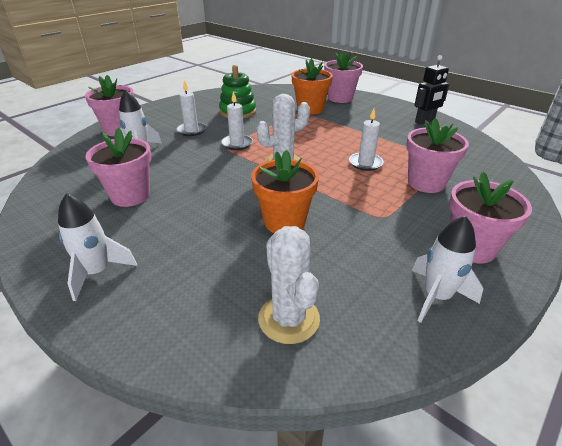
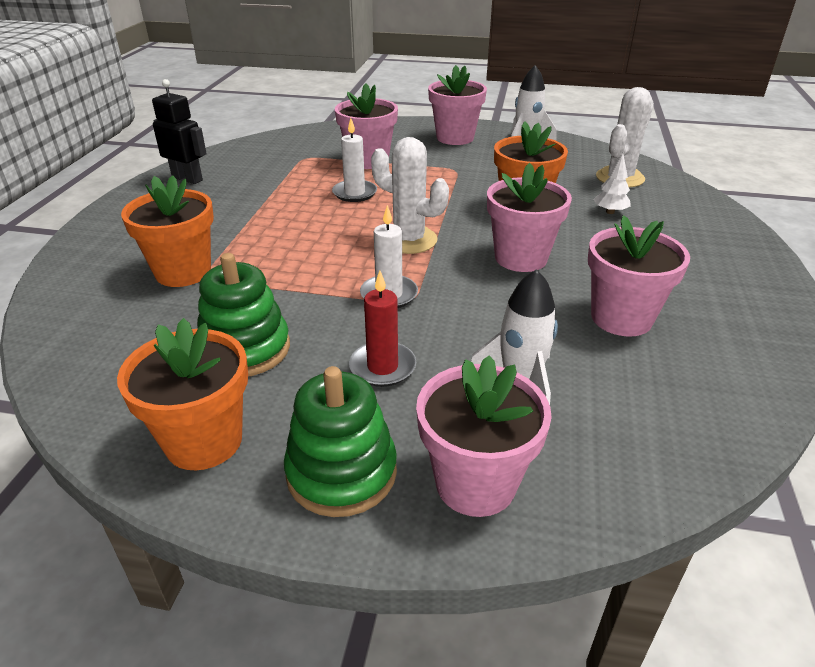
camera: 120 degrees left, 0 degrees up
white rocket [58,193,137,301] -> none
white candle [176,80,206,136] -> red candle [349,271,416,387]
pink flower pot [324,52,363,103] -> pink flower pot moved to [487,163,572,272]
none -> orange flower pot [117,318,248,470]
none -> green stacking toy [284,366,397,517]
none -> white tree [594,153,631,214]

